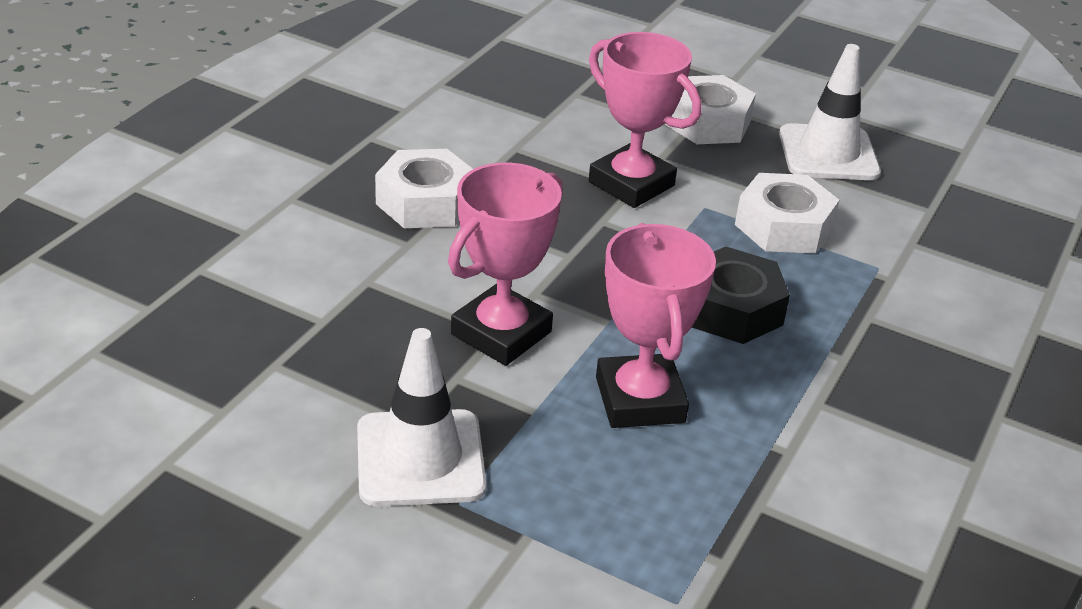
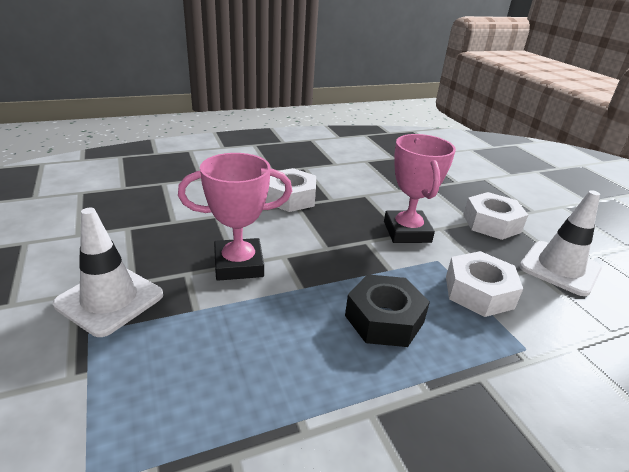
camera: 40 degrees right, 5 degrees down
pink trophy [596,223,716,428] -> none

